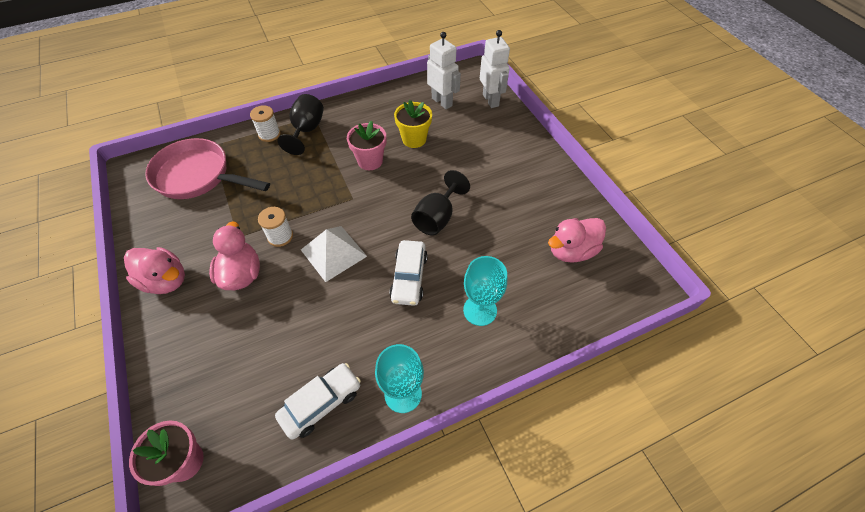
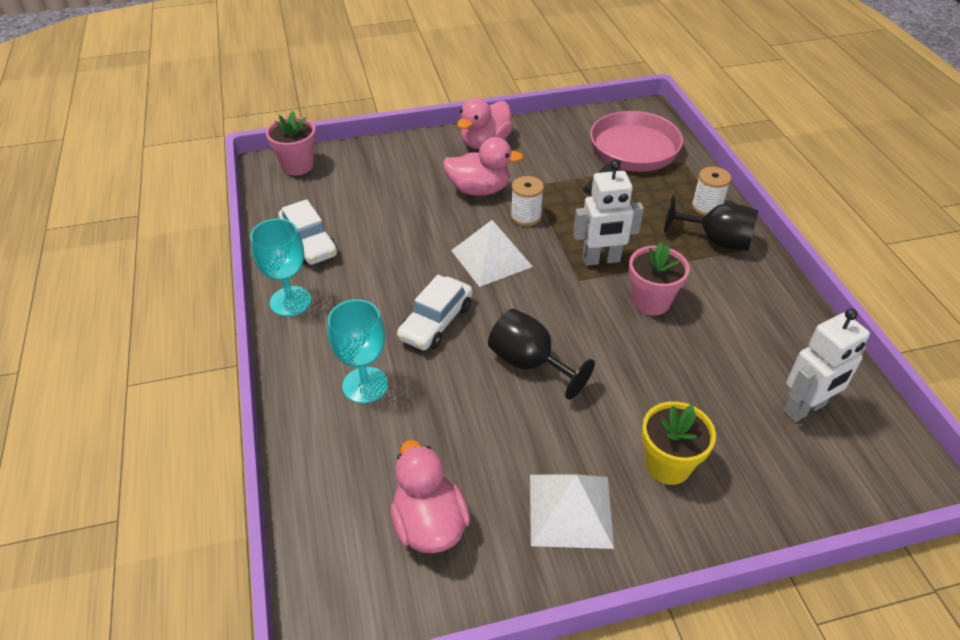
camera: 100 degrees right, 10 degrees down
white car [389,240,428,306] -> white car turned 75 degrees counterclockwise [397,275,473,350]
yellow flower pot [394,100,432,148] -> yellow flower pot moved to [642,401,716,485]
white robot [480,30,510,108] -> white robot moved to [573,160,644,266]
none -> white pyramid [530,474,614,549]

